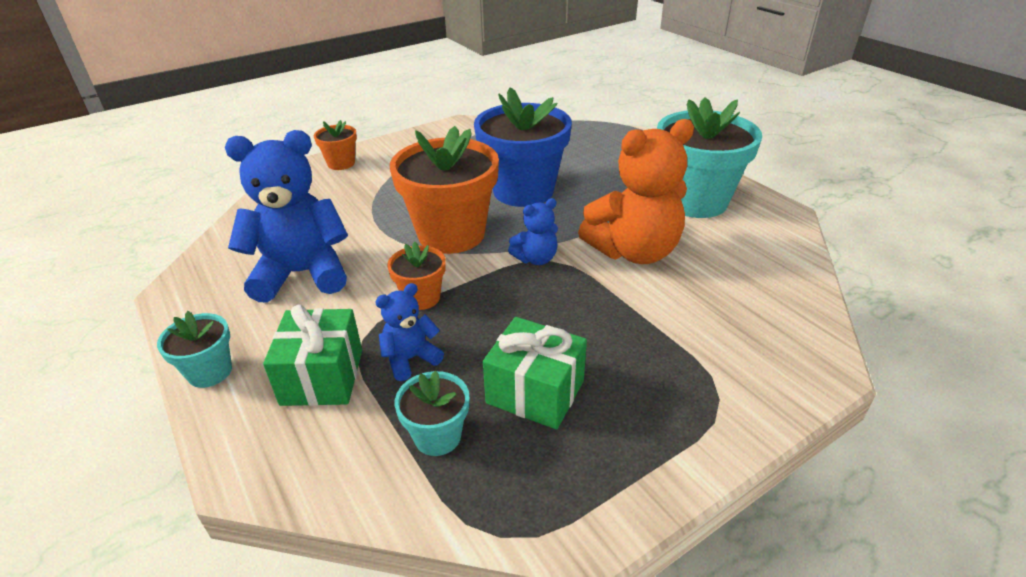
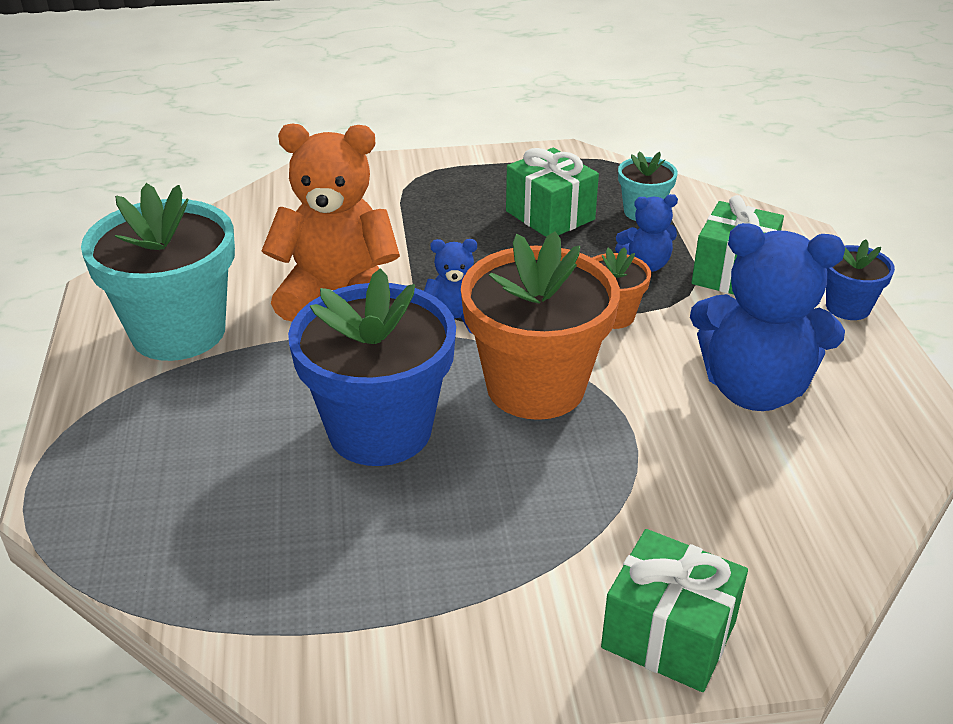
camera: 155 degrees left, 0 degrees up
turquoise flower pot [157,311,232,388] -> blue flower pot [826,239,895,320]
orange flower pot [314,120,357,170] -> green gift [601,529,748,692]

